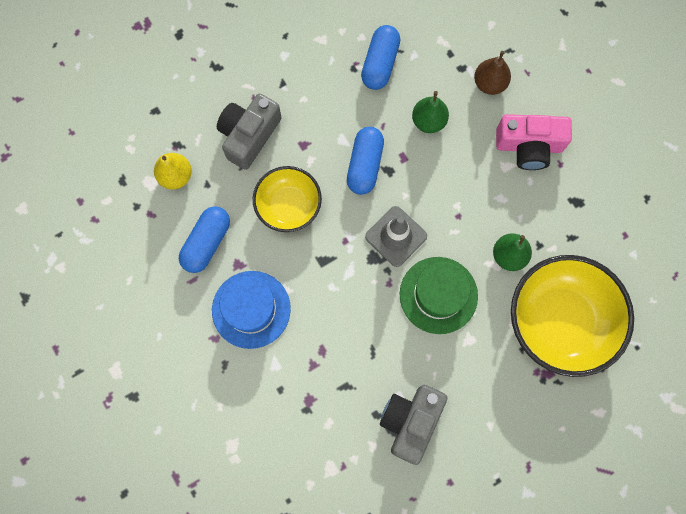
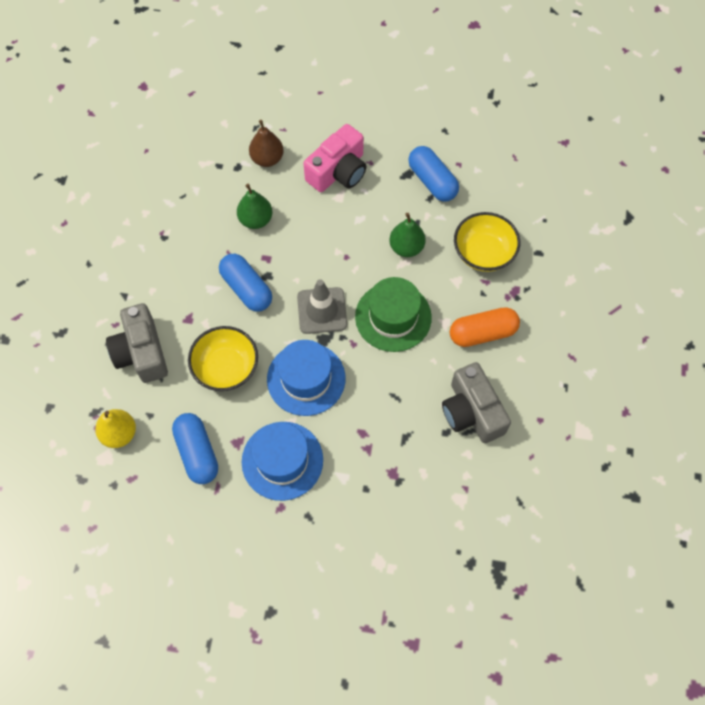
camera: 50 degrees left, 10 degrees down
blue capsule [361,25,400,90] -> blue capsule moved to [408,146,459,201]
yellow bowl [511,255,634,377] -> yellow bowl [454,212,520,272], size x0.59
none -> blue hat [267,340,345,416]
none -> orange capsule [450,307,520,347]

